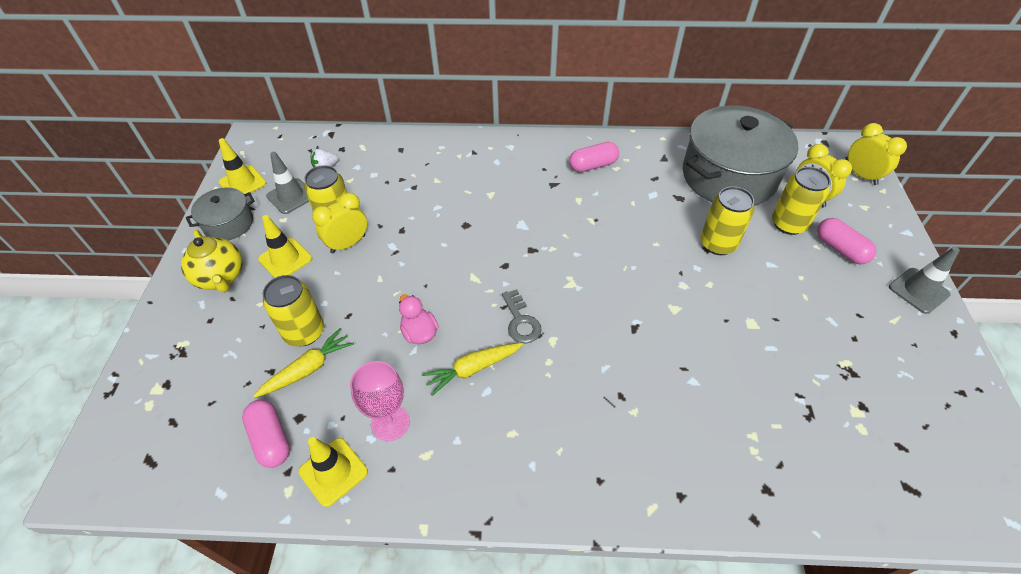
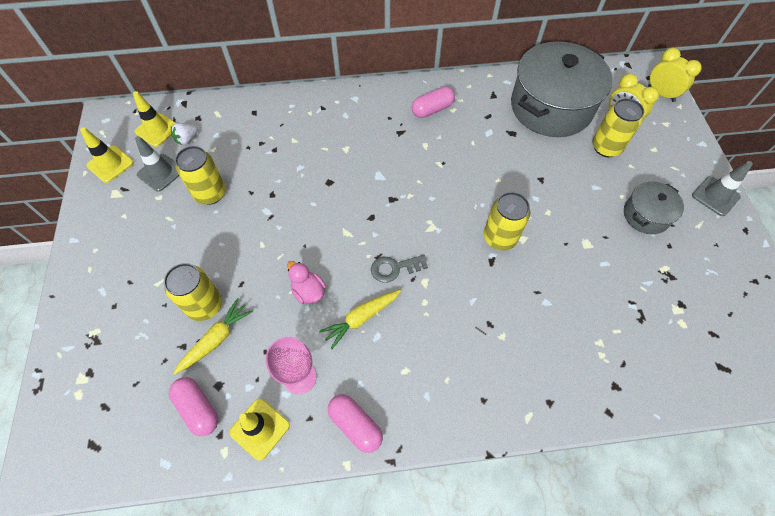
camera: 10 degrees left, 10 degrees up
yellow teapot [181,230,243,293] -> none
grey pot [186,187,255,240] -> grey pot moved to [624,181,684,234]
yellow traffic cone [258,215,312,278] -> yellow traffic cone moved to [133,91,175,147]
yellow clock [312,193,367,254] -> none
grey key [502,289,542,343] -> grey key turned 105 degrees clockwise [371,255,428,283]
yellow can [700,186,755,255] -> yellow can moved to [484,192,530,250]
pink capsule [817,218,877,264] -> pink capsule moved to [328,394,383,453]

